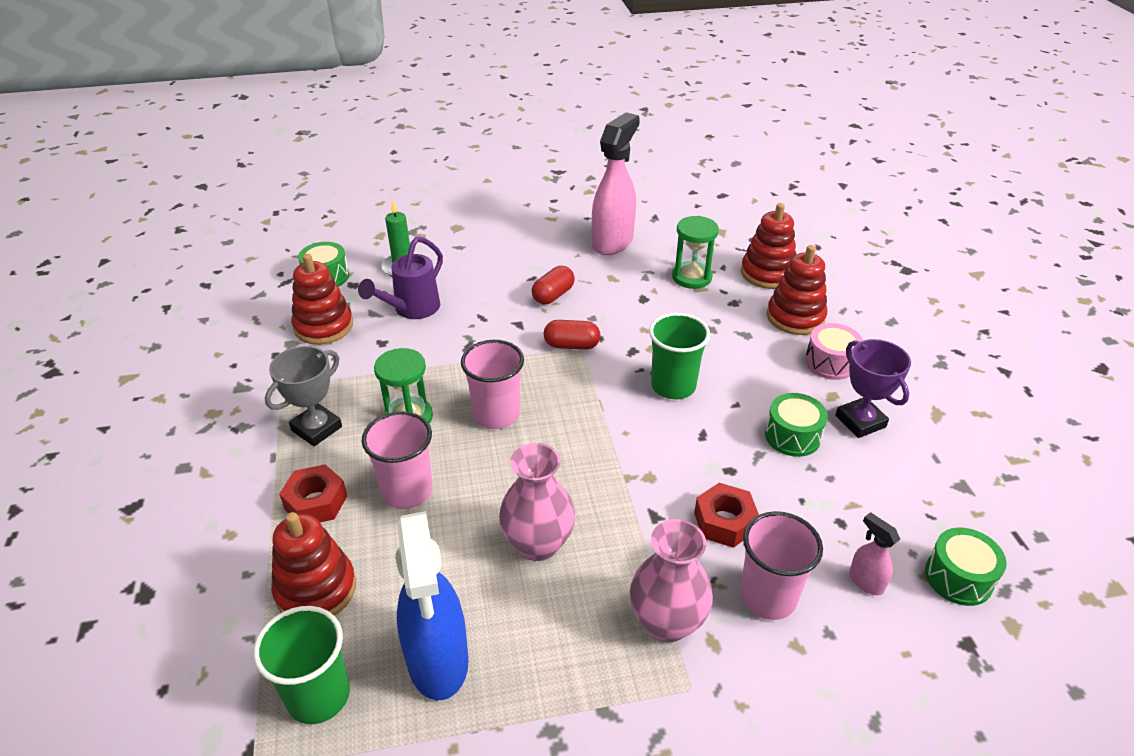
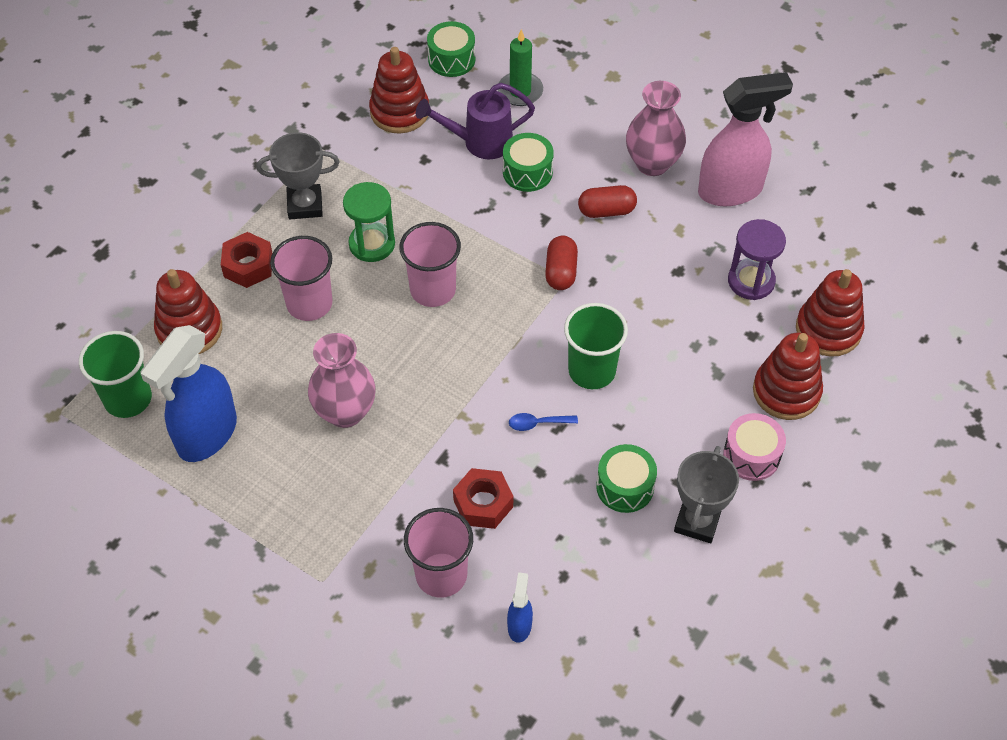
camera: 45 degrees right, 15 degrees up
red capsule [544,320,600,350] -> red capsule turned 45 degrees clockwise [545,236,578,290]
pink vase [630,519,713,642] -> pink vase moved to [626,81,686,176]
green hourglass [672,216,719,289] -> purple hourglass [728,219,786,300]
purple trophy [835,339,911,438] -> grey trophy [674,446,739,543]
pink spray bottle [849,512,900,595] -> blue spray bottle [507,572,533,643]
green drum [925,528,1007,606] -> green drum moved to [503,133,554,192]
none -> blue spoon [509,413,578,431]

